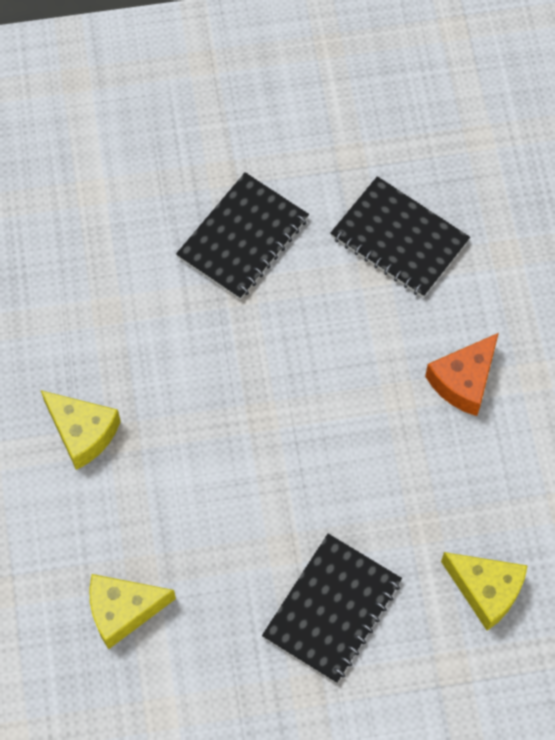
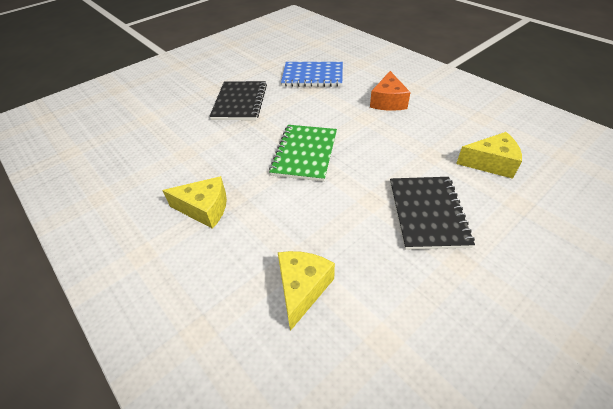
camera: 30 degrees left, 20 degrees down
yellow cheese [90,574,176,649] -> yellow cheese turned 150 degrees clockwise [277,251,335,331]
black notebook [330,176,470,297] -> blue notebook [281,62,343,87]
none -> green notebook [269,125,337,182]

